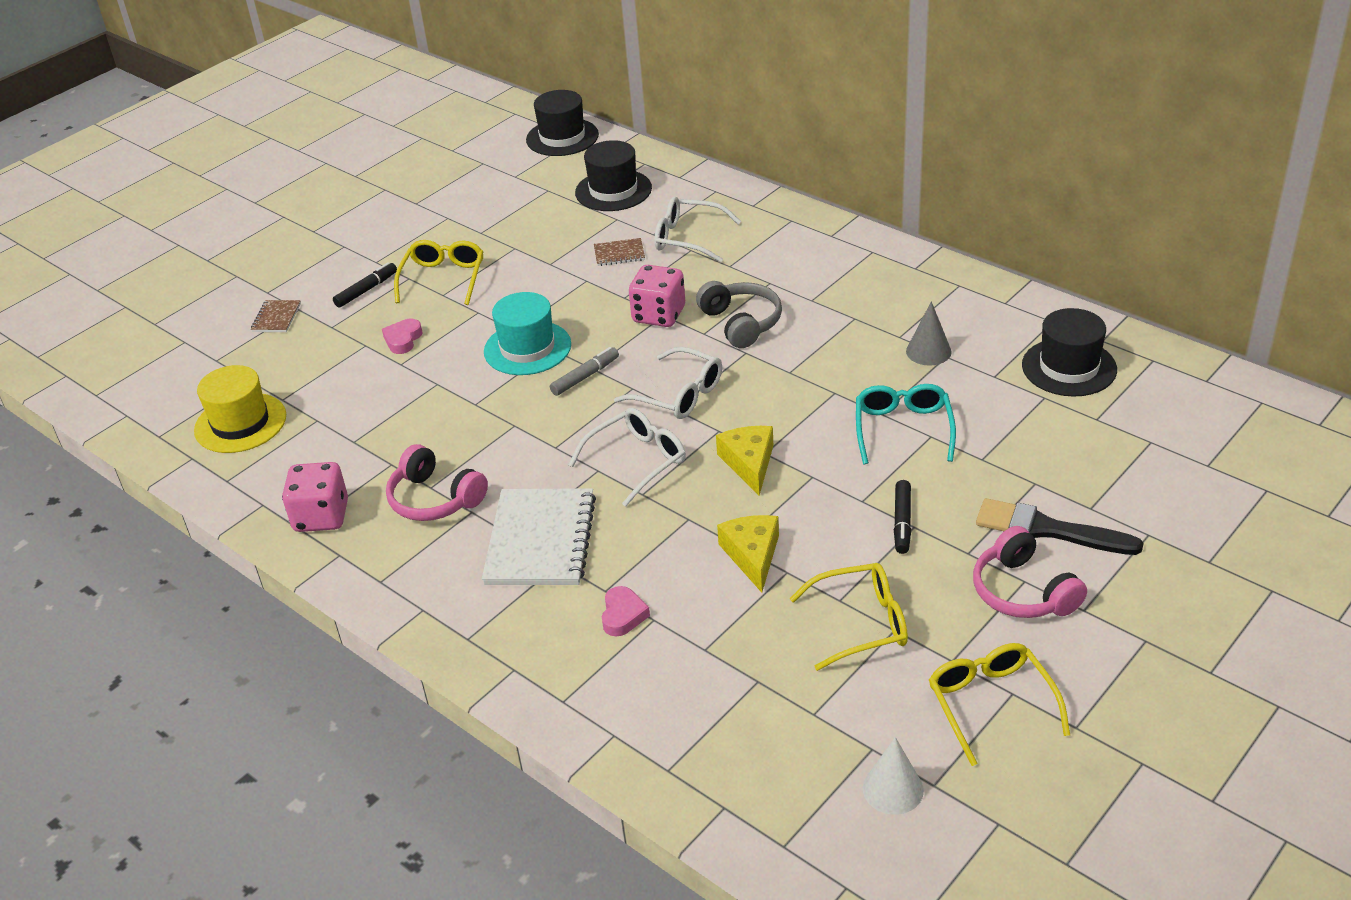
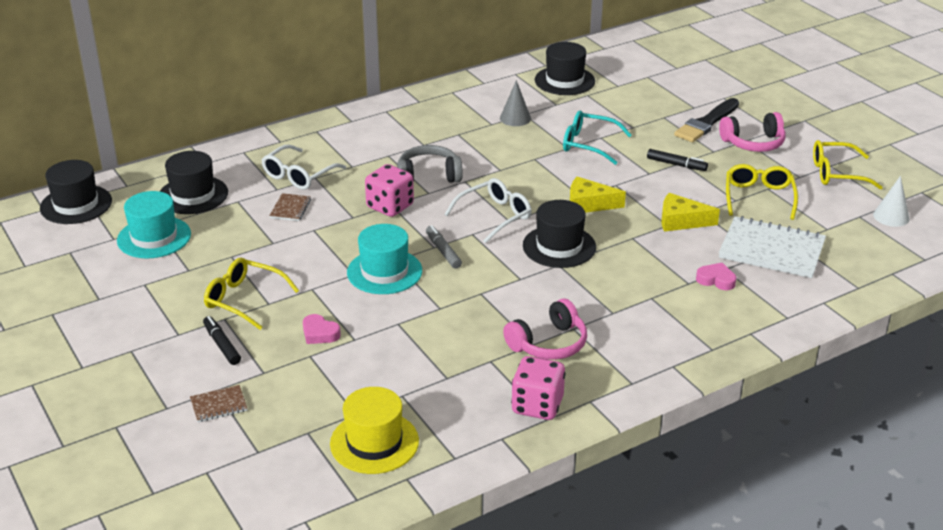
camera: 75 degrees left, 5 degrees down
brown notebook [251,300,301,332] -> brown notebook turned 45 degrees counterclockwise [190,385,247,422]
white notebook [482,488,596,585] -> white notebook moved to [719,216,826,278]
white glasses [569,408,686,507] -> black hat [523,200,596,268]
none -> turquoise hat [117,191,191,258]

